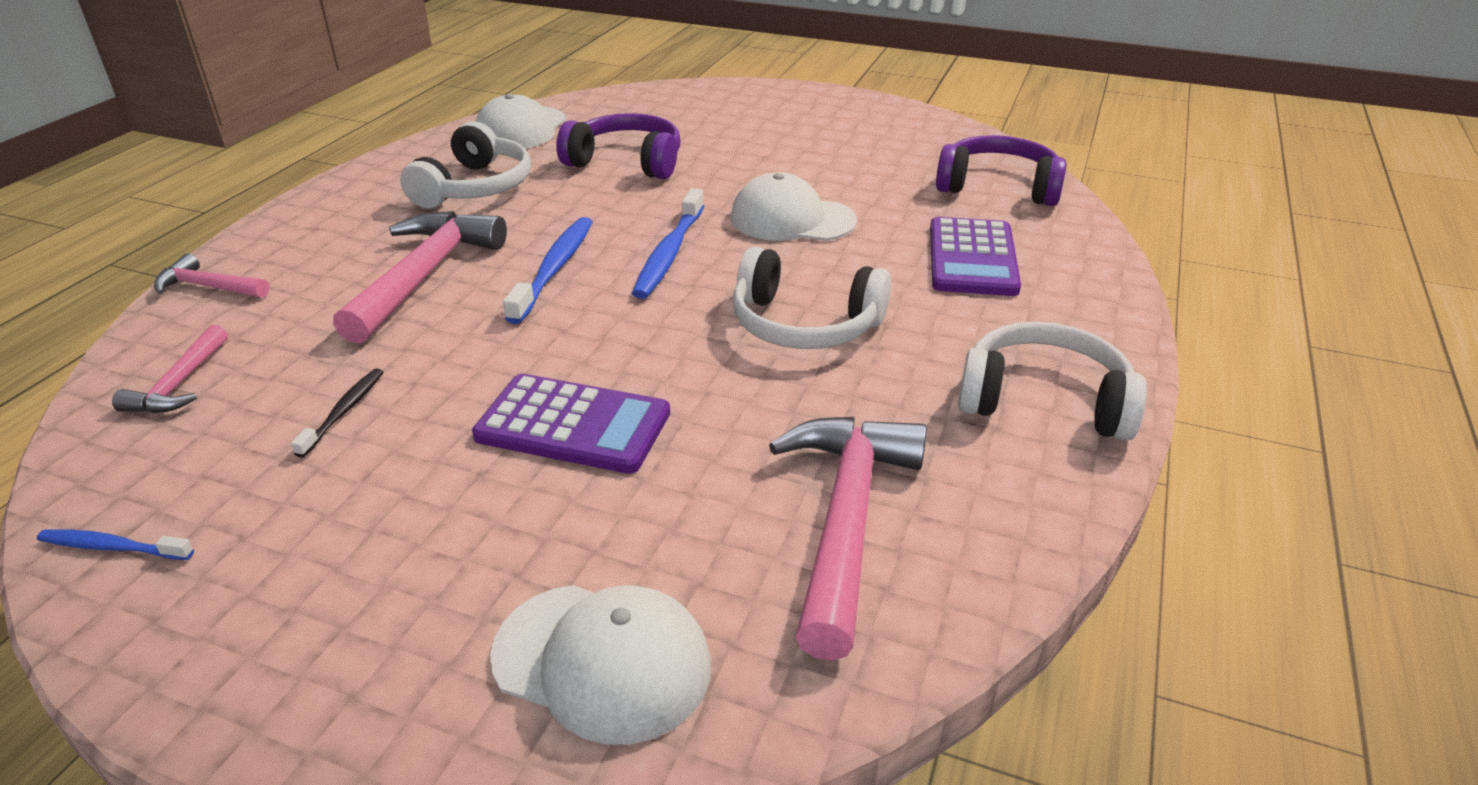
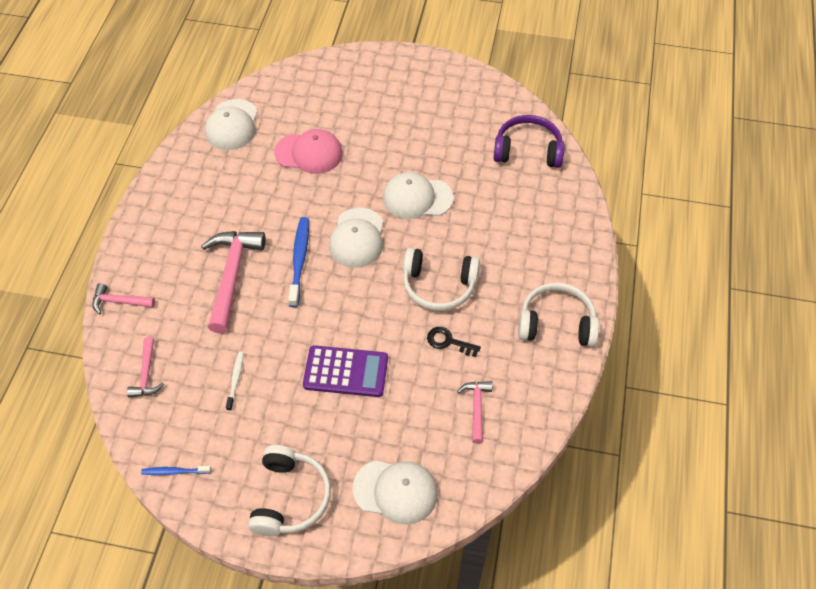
camera: 10 degrees left, 20 degrees up
black toothbrush [291,368,383,458] -> white toothbrush [226,351,244,411]
white headphones [400,121,531,208] -> white headphones moved to [248,445,331,536]
purple headphones [556,113,680,179] -> pink cap [274,129,343,174]
blue toothbrush [632,188,704,299] -> white cap [329,208,383,268]
pink hammer [769,417,927,661] -> pink hammer [457,381,493,444], size x0.52
purple calculator [930,217,1021,296] -> none
none -> black key [427,327,481,357]

